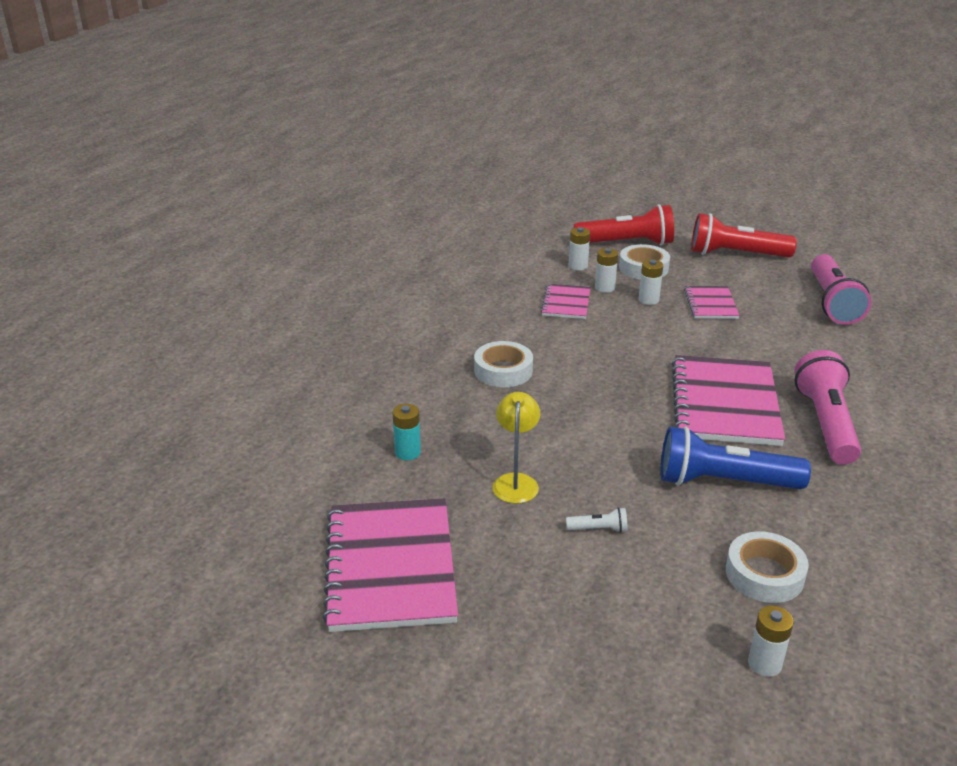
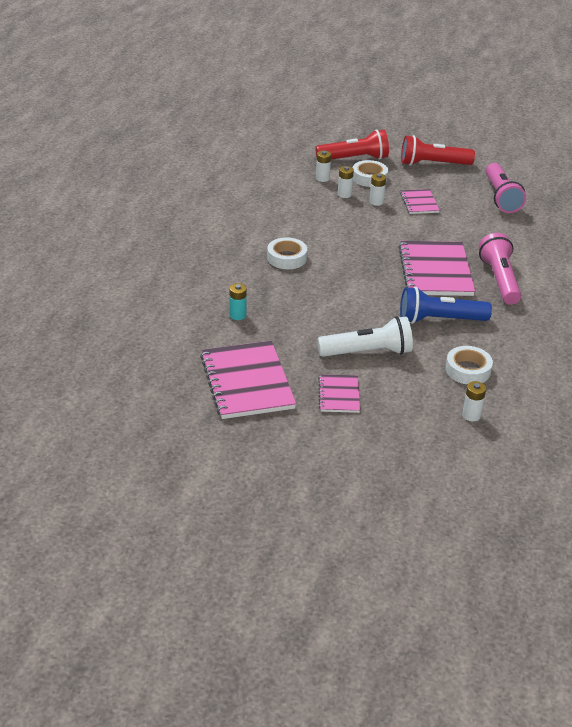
camera: 10 degrees left, 5 degrees up
yellow lamp [492,392,540,504] -> none
pink notebook [541,284,590,319] -> pink notebook moved to [318,374,360,413]
white flashlight [566,507,627,533] -> white flashlight [318,316,413,357], size x2.49

